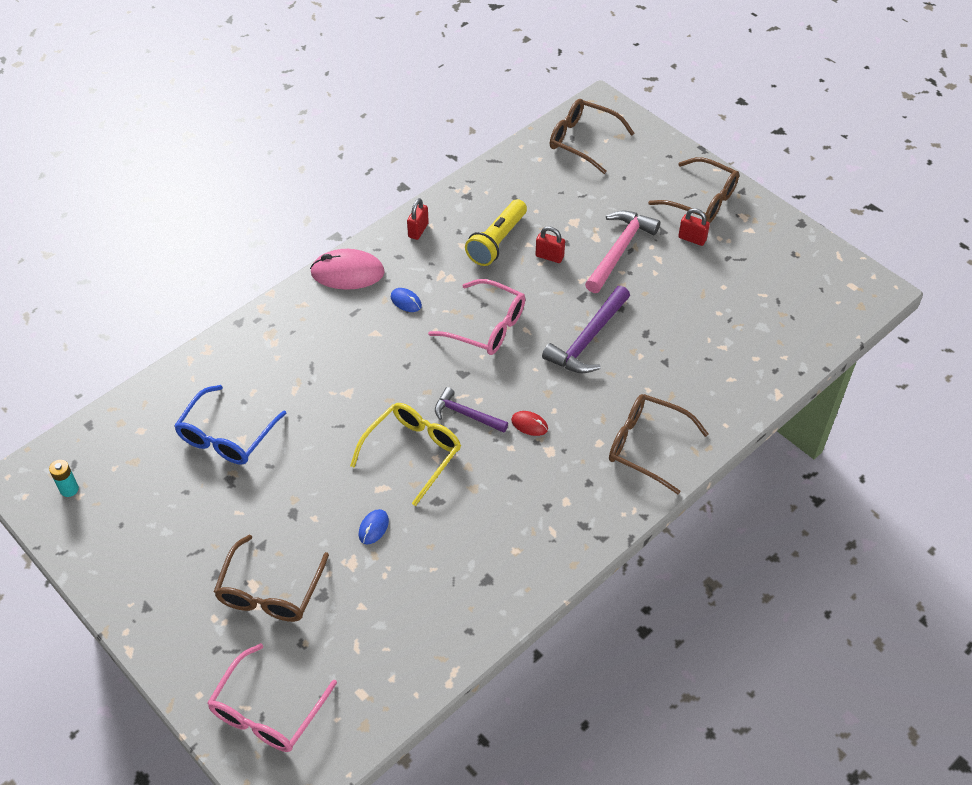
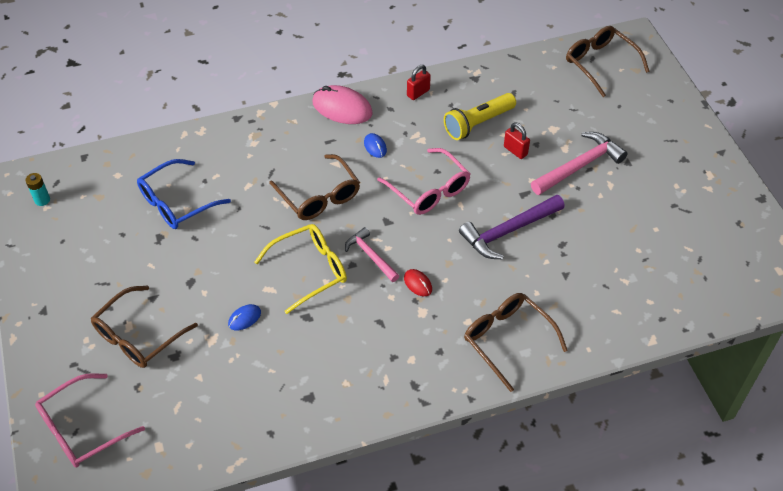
camera: 25 degrees right, 0 degrees up
purple hammer [435,387,508,433] -> pink hammer [345,227,399,282]
brown glasses [648,157,739,223] -> brown glasses moved to [269,154,360,220]
red padlock [678,208,710,246] -> none

